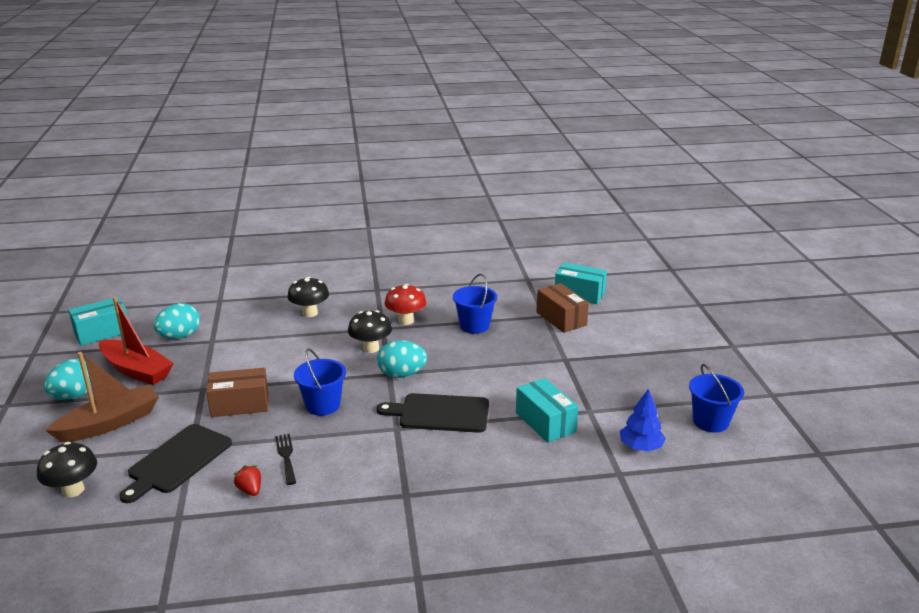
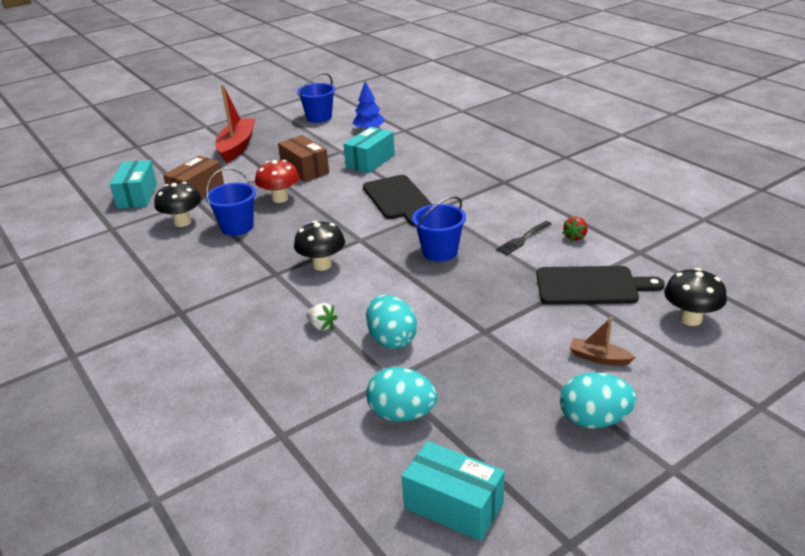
camera: 115 degrees left, 5 degrees up
brown boat [45,352,159,442] -> brown boat [569,317,636,366], size x0.49
red boat [99,297,174,385] -> red boat moved to [215,85,255,163]
brown box [206,368,268,417] -> brown box moved to [278,135,329,182]
black mushroom [287,277,329,317] -> black mushroom moved to [154,182,201,227]
turquoise egg [377,340,427,378] -> turquoise egg moved to [366,295,417,349]
red mushroom [385,284,426,325] -> red mushroom moved to [255,160,300,203]
none -> white strawberry [306,303,338,331]

